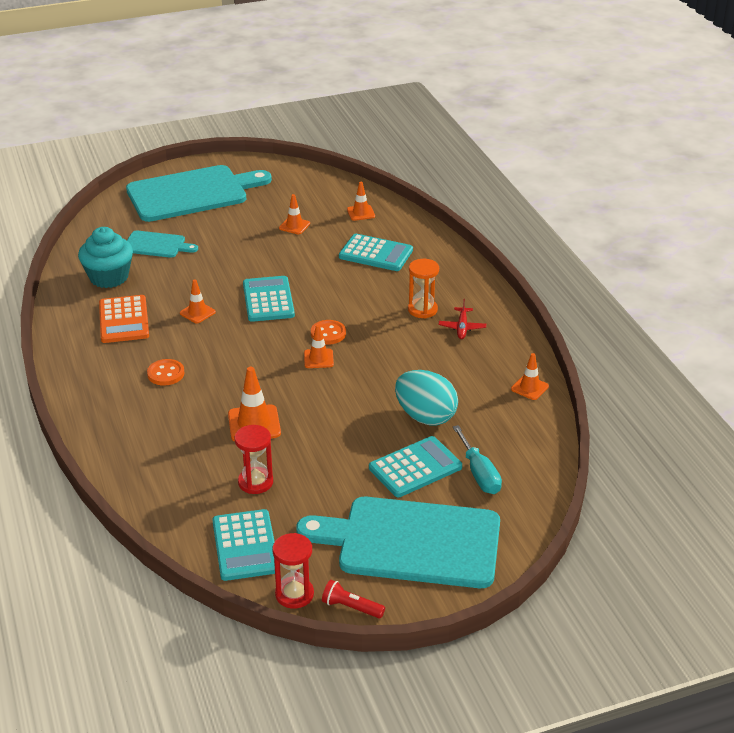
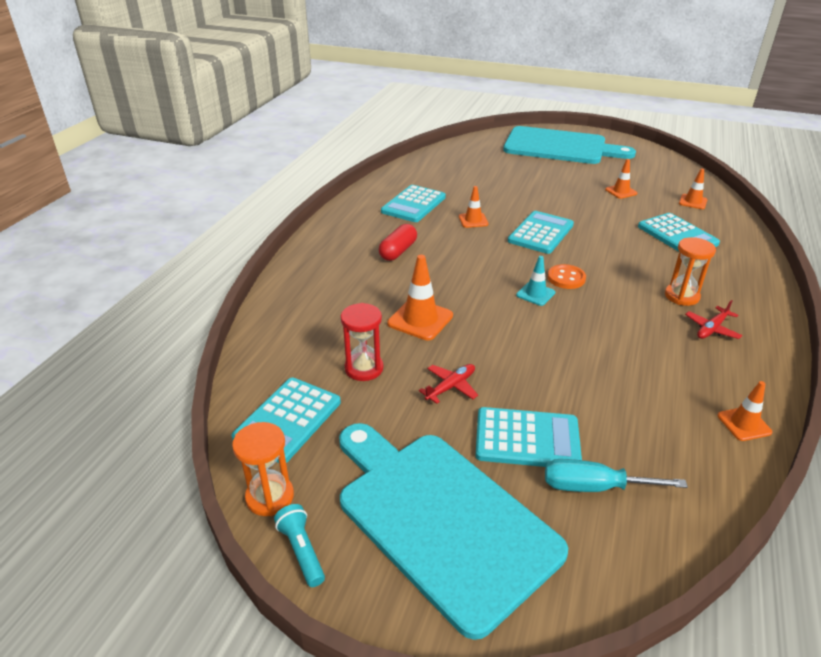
camera: 40 degrees right, 0 degrees up
turquoise cupcake [78,227,133,288] -> none
orange calculator [99,295,149,343] -> turquoise calculator [381,185,446,222]
turquoise cutting board [127,231,198,258] -> none
orange button [147,359,185,386] -> red capsule [379,224,417,261]
red hourglass [272,533,314,609] -> orange hourglass [232,422,294,516]
orange traffic cone [304,325,334,368] -> turquoise traffic cone [516,256,555,306]
red flashlight [322,580,385,618] -> turquoise flashlight [274,504,325,587]
turquoise egg [395,370,458,425] -> none
turquoise screwdriver [453,425,502,494] -> turquoise screwdriver turned 75 degrees clockwise [545,459,688,492]
none -> red plane [419,364,478,404]

